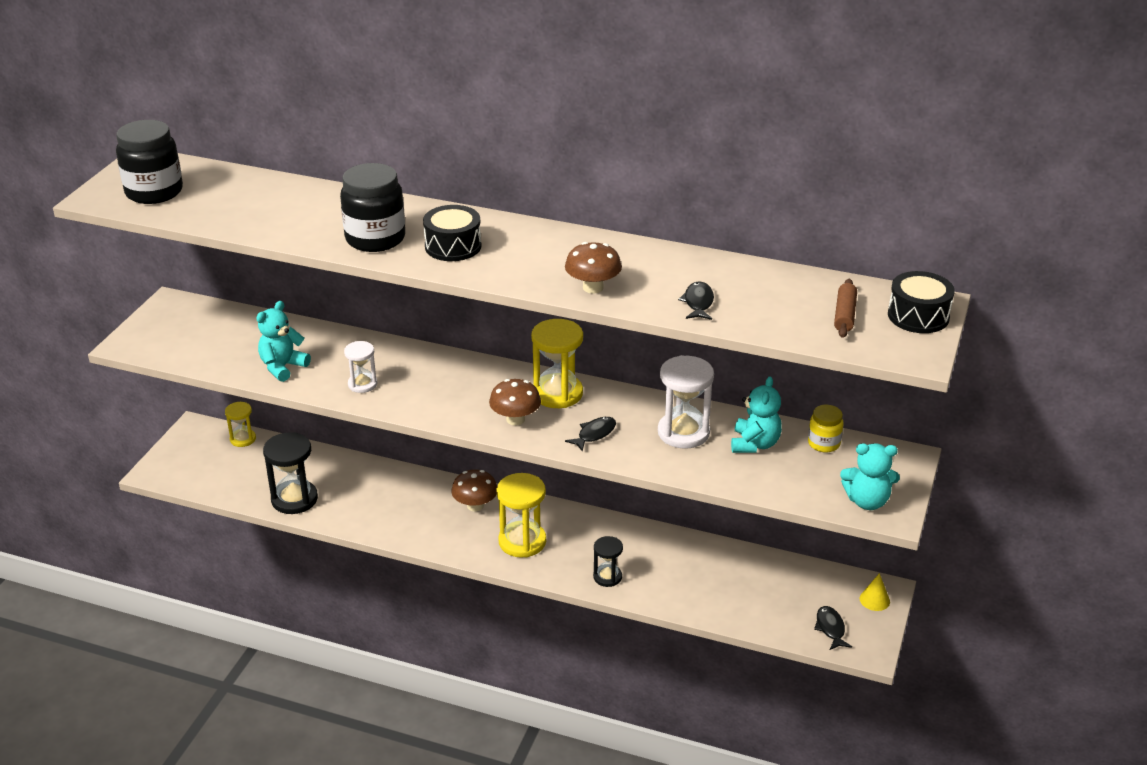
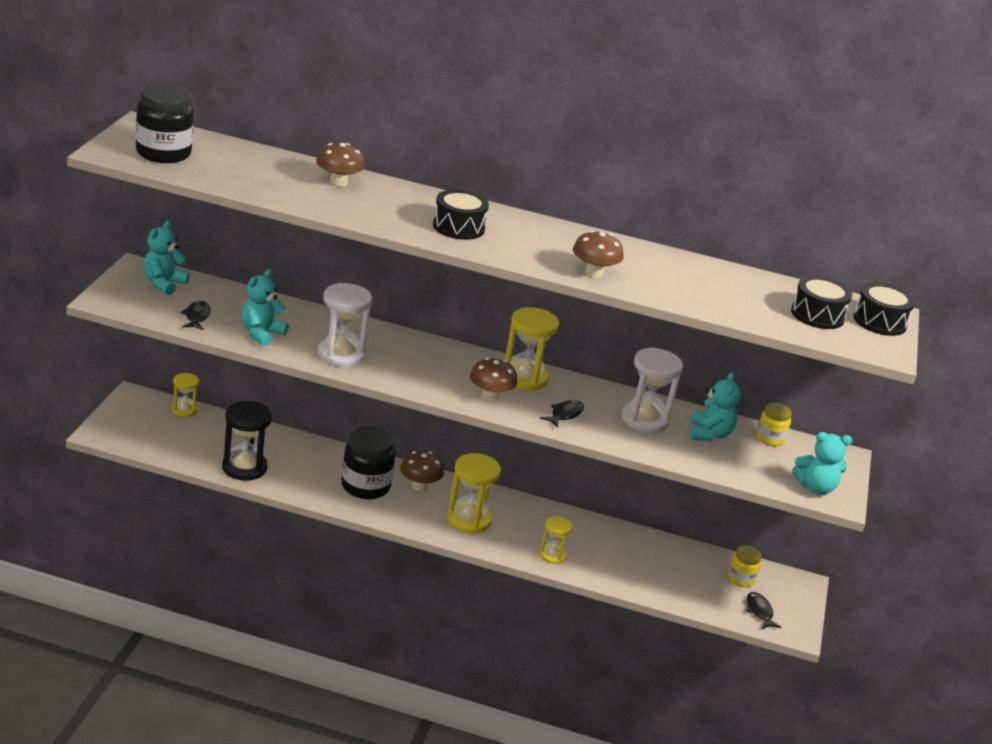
camera: 10 degrees left, 5 degrees down
black jar [340,163,405,252] -> black jar moved to [341,426,396,499]
white hourglass [344,341,377,393] -> white hourglass [318,283,372,367], size x1.70
black hourglass [593,536,623,587] -> yellow hourglass [539,516,573,564]
black fish [678,281,714,320] -> black fish moved to [180,301,211,330]
brown rolling pin [834,279,857,338] -> black drum [791,276,852,329]
yellow cone [860,573,890,611] -> none
none -> turquoise teddy bear [143,220,190,295]
none -> brown mushroom [316,143,365,187]
none -> yellow jar [728,546,761,587]

